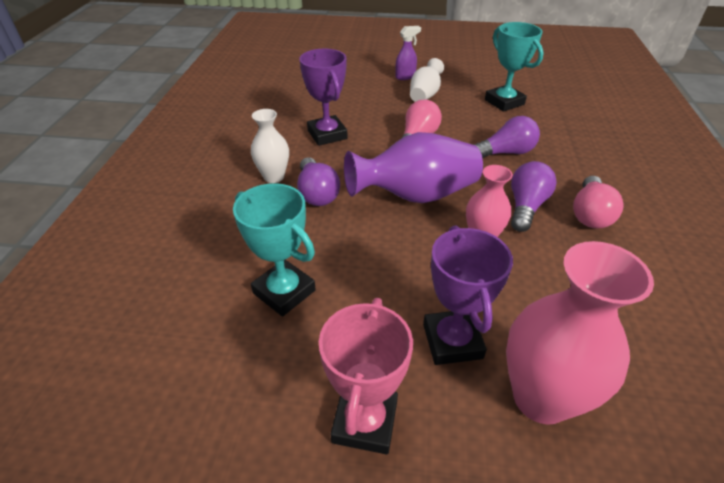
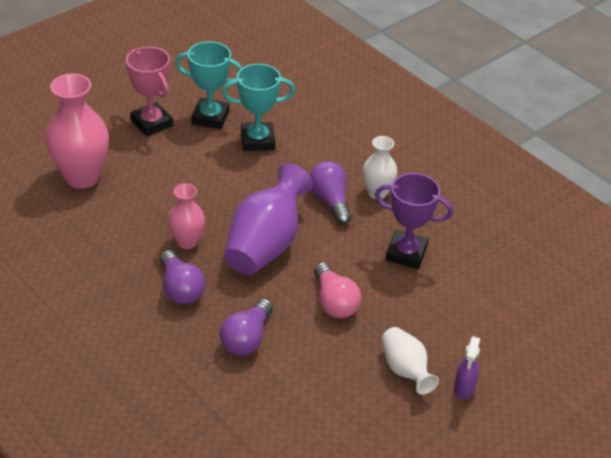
camera: 130 degrees right, 0 degrees up
purple light bulb [297,157,340,206] -> purple light bulb turned 45 degrees clockwise [310,161,352,225]
purple trophy [423,226,513,365] -> none
turquoise trophy [485,22,544,112] -> turquoise trophy moved to [175,41,243,129]
pink light bulb [573,176,623,229] -> none

